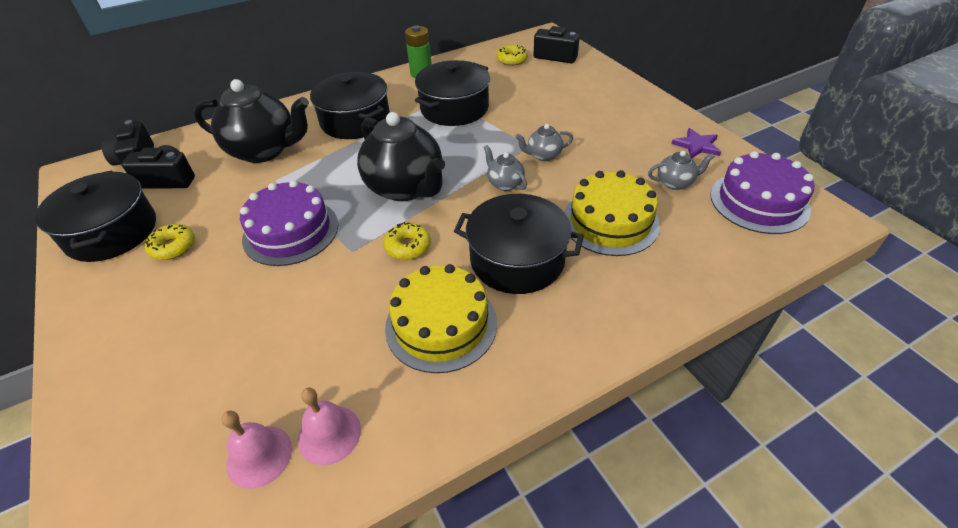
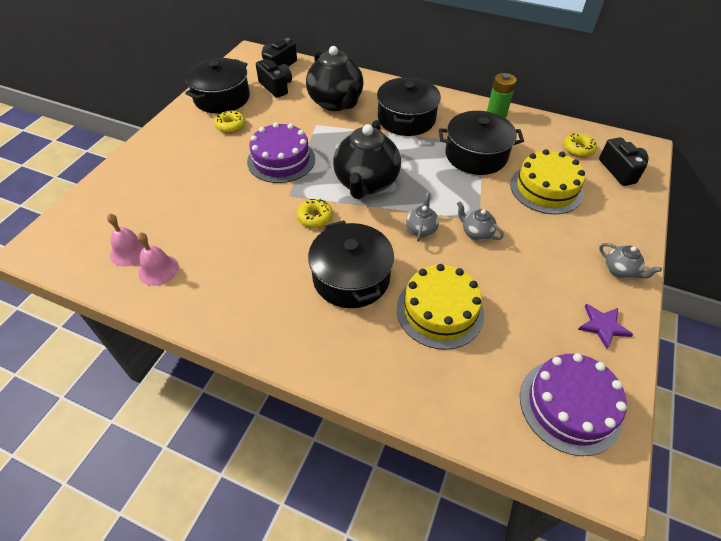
camera: 50 degrees right, 5 degrees up
yellow cake [385,264,497,373] -> yellow cake moved to [510,149,585,214]
grey teapot [648,151,714,190] -> grey teapot moved to [599,243,662,279]

